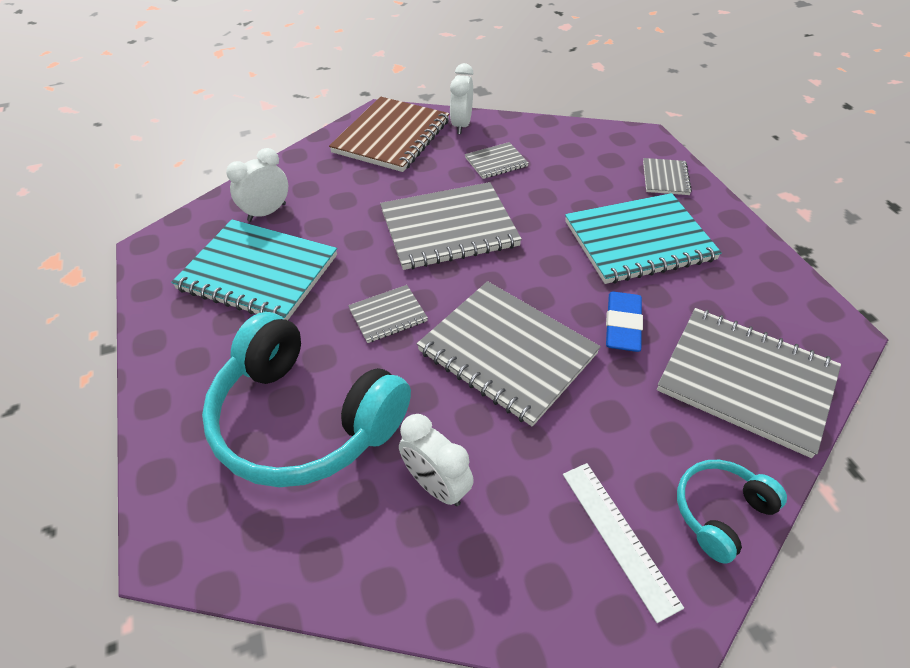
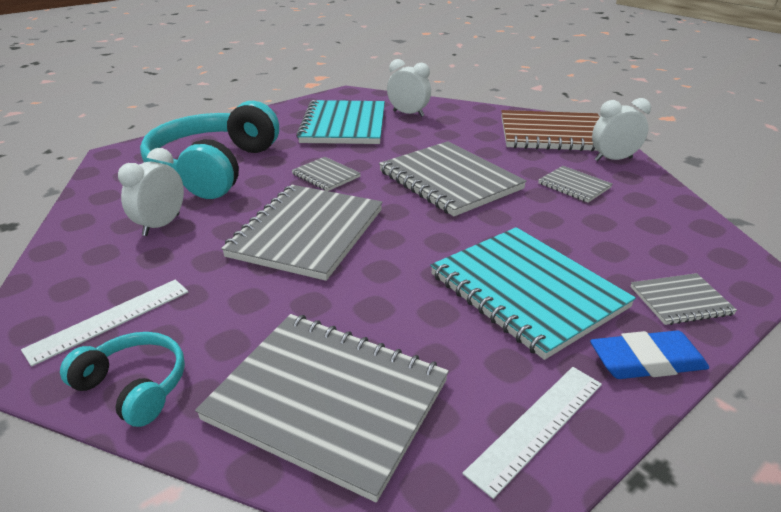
camera: 70 degrees right, 15 degrees down
blue eraser [606,291,643,352] -> blue eraser moved to [590,331,709,379]
grey notebook [657,308,841,458] -> grey notebook turned 75 degrees counterclockwise [195,314,449,502]
none -> white ruler [463,367,602,499]

